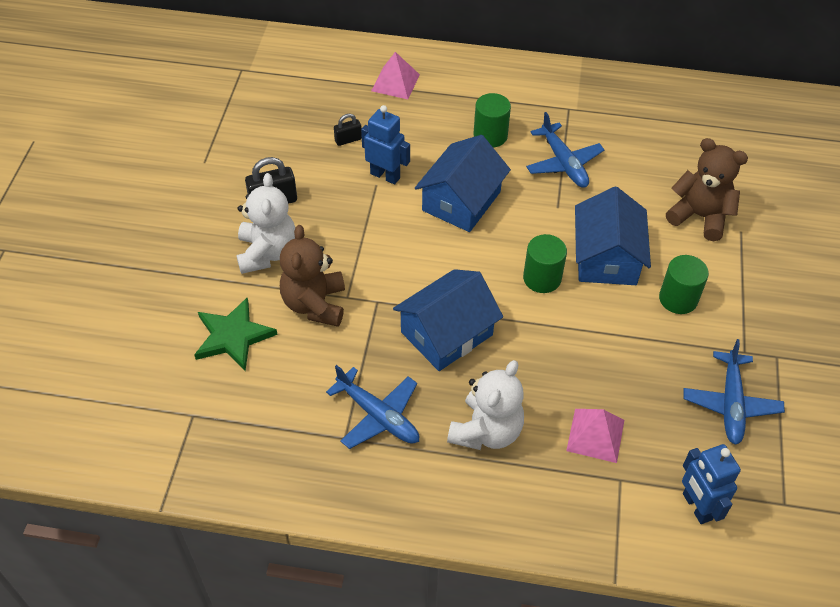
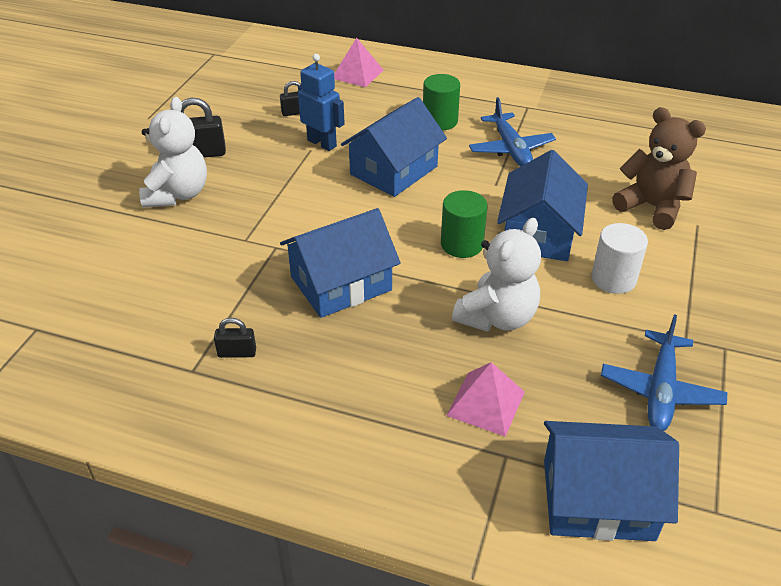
camera: 10 degrees right, 10 degrees down
green star [194,297,278,371] -> none
brown teddy bear [280,225,345,327] -> none
blue plane [326,365,419,449] -> black padlock [214,318,256,358]
white teddy bear [447,360,524,450] -> white teddy bear moved to [452,218,541,332]
green cylinder [659,255,709,314] -> white cylinder [591,223,648,294]
blue robot [682,444,741,524] -> blue house [544,421,679,541]

